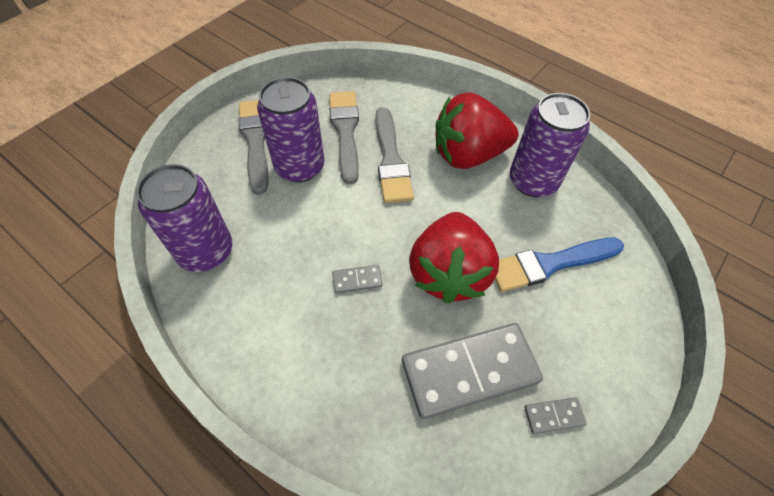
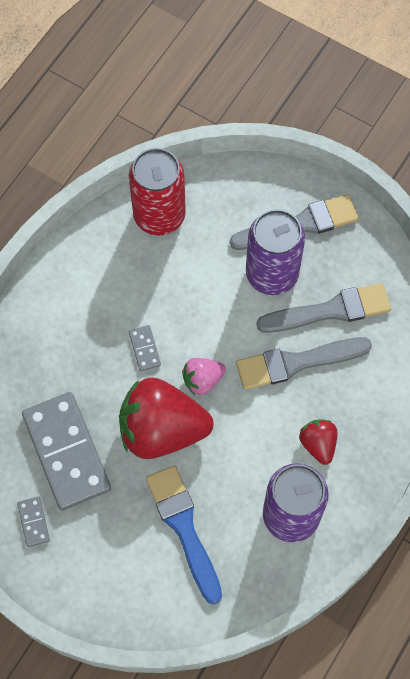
camera: 85 degrees right, 10 degrees up
purple can [136,164,232,272] -> red can [129,148,186,235]
red strawberry [435,92,518,169] -> red strawberry [299,420,337,465], size x0.48
none -> pink strawberry [182,358,226,395]

